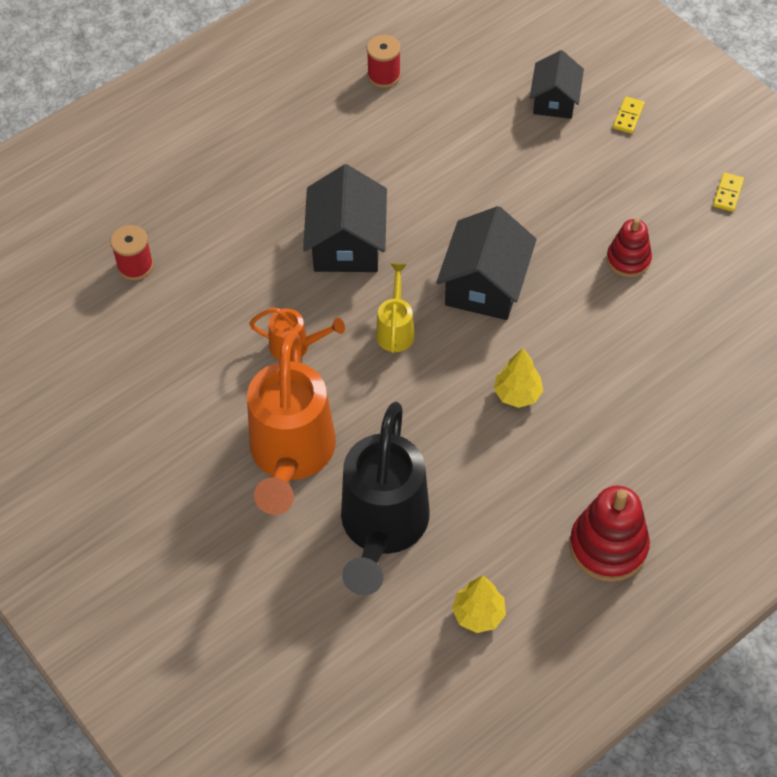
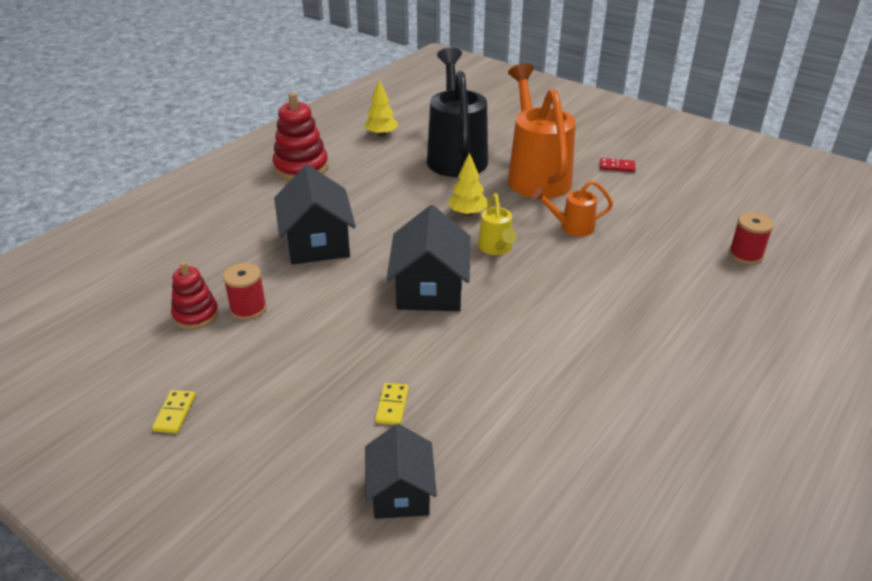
camera: 165 degrees right, 20 degrees down
black house [303,164,387,272] -> black house moved to [274,165,356,264]
red spool [367,35,401,88] -> red spool moved to [223,263,267,320]
yellow tree [494,348,544,408] -> yellow tree moved to [448,152,487,216]
red stacking toy [606,218,652,277] -> red stacking toy moved to [171,261,219,329]
yellow domino [613,97,645,134] -> yellow domino moved to [375,383,409,425]
none -> red domino [600,158,635,172]

